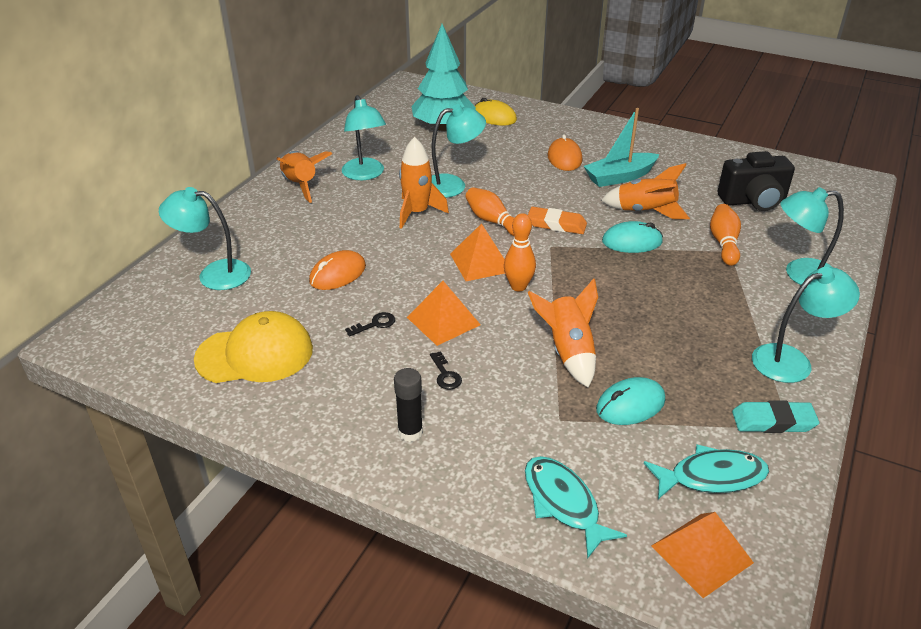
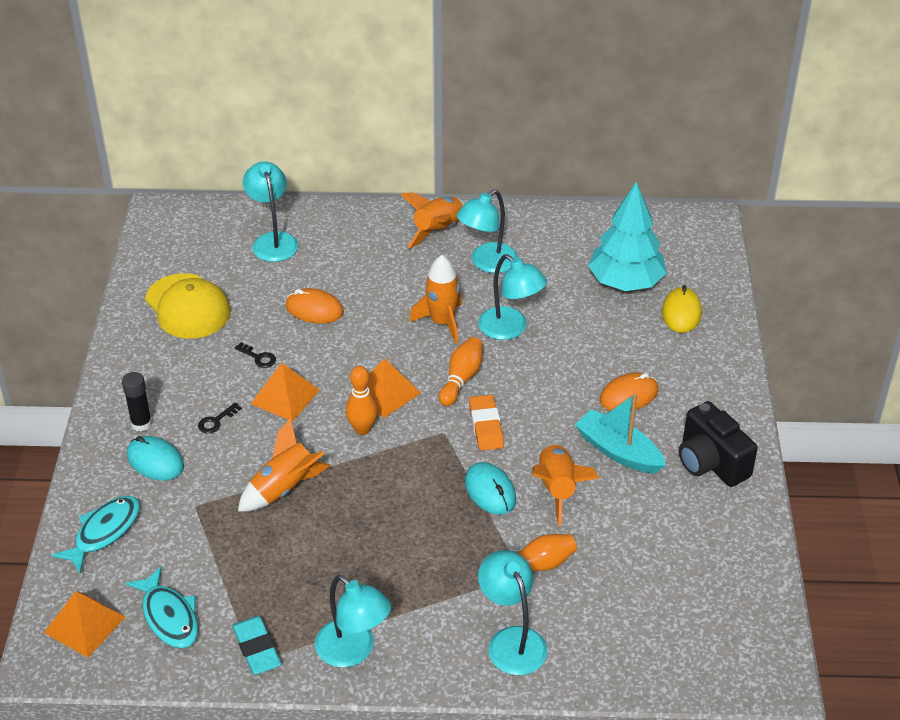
camera: 65 degrees right, 5 degrees up
turquoise mouse [596,377,665,425] -> turquoise mouse moved to [127,436,184,481]
black camera [718,151,795,211] -> black camera moved to [679,401,758,487]

